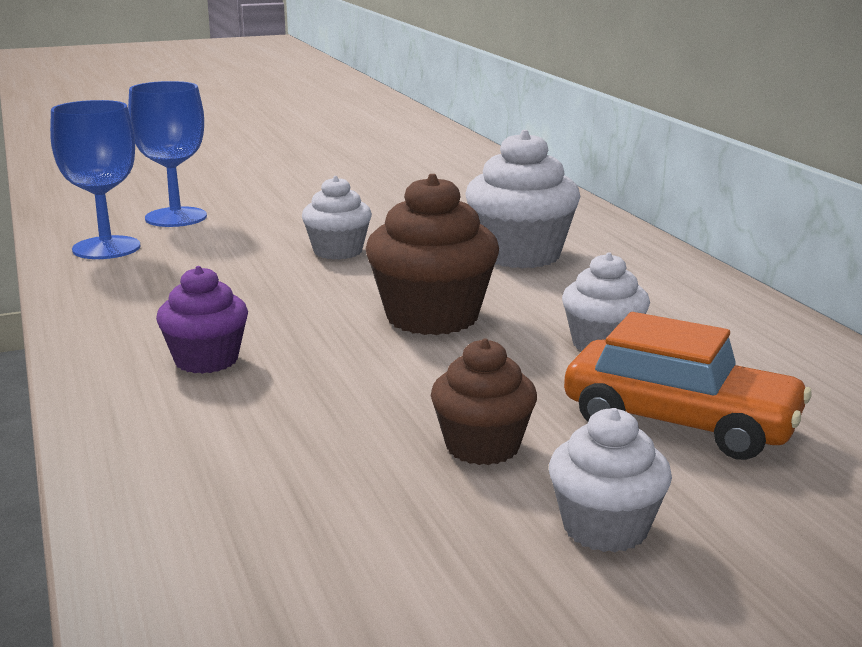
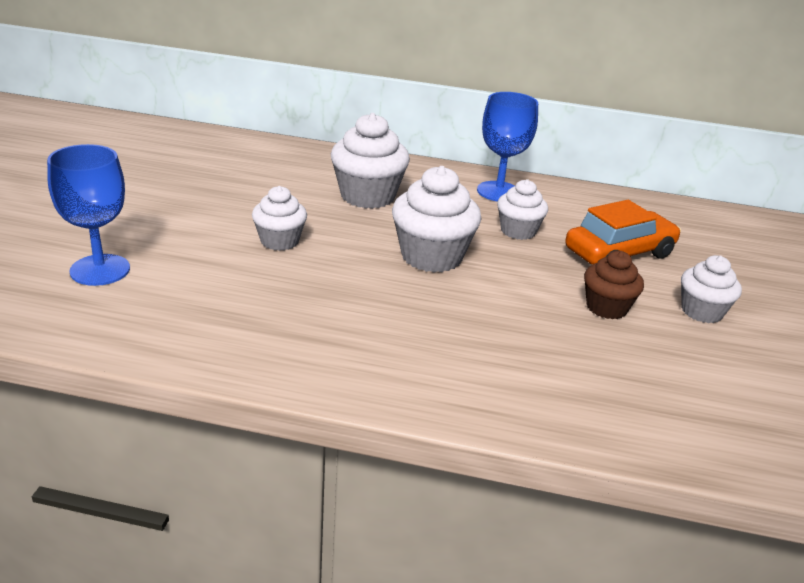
camera: 60 degrees left, 10 degrees up
blue goblet [50,100,140,259] -> blue goblet moved to [477,92,538,201]
purple cupcake [156,266,248,374] -> none
brown cupcake [366,174,499,335] -> white cupcake [392,166,481,272]

